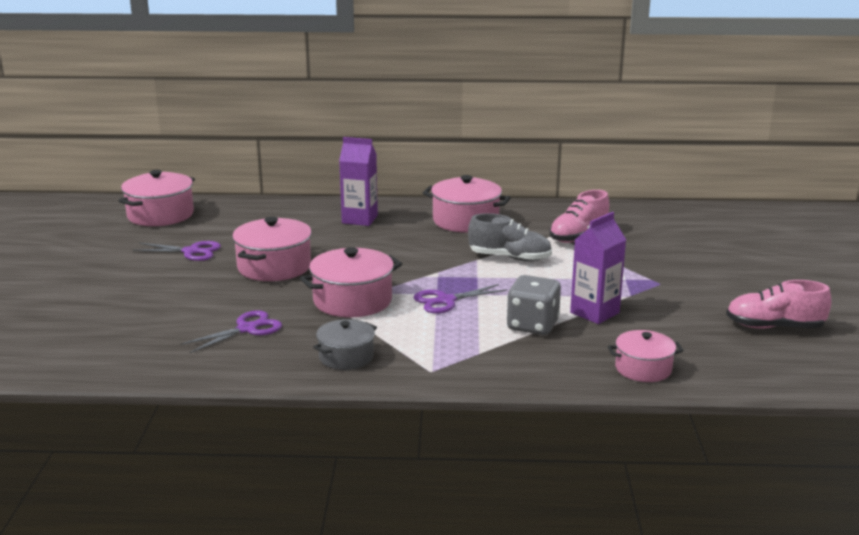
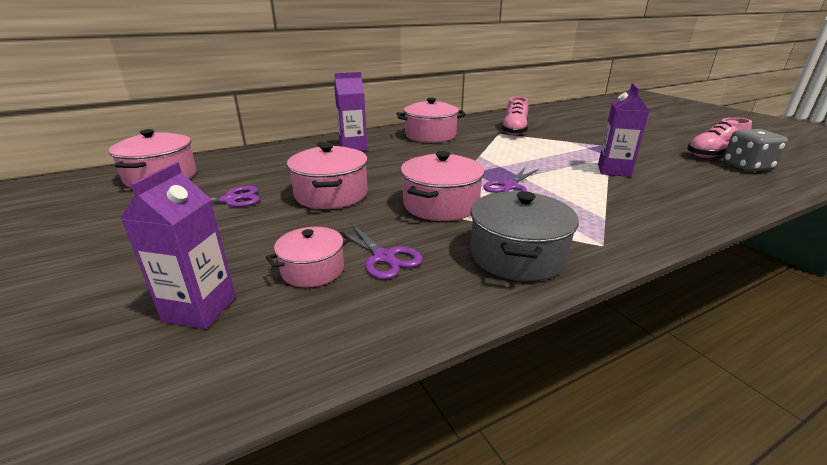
camera: 30 degrees left, 5 degrees up
purple scissors [180,310,282,353] -> purple scissors turned 120 degrees clockwise [335,223,423,279]
grey pot [313,319,377,370] -> grey pot [470,191,579,282], size x1.60
grey shoe [468,213,552,262] -> none
grey dice [507,275,561,335] -> grey dice moved to [723,129,788,172]
pink pot [608,330,684,382] -> pink pot moved to [266,227,351,288]
none -> purple carton [121,162,236,329]

